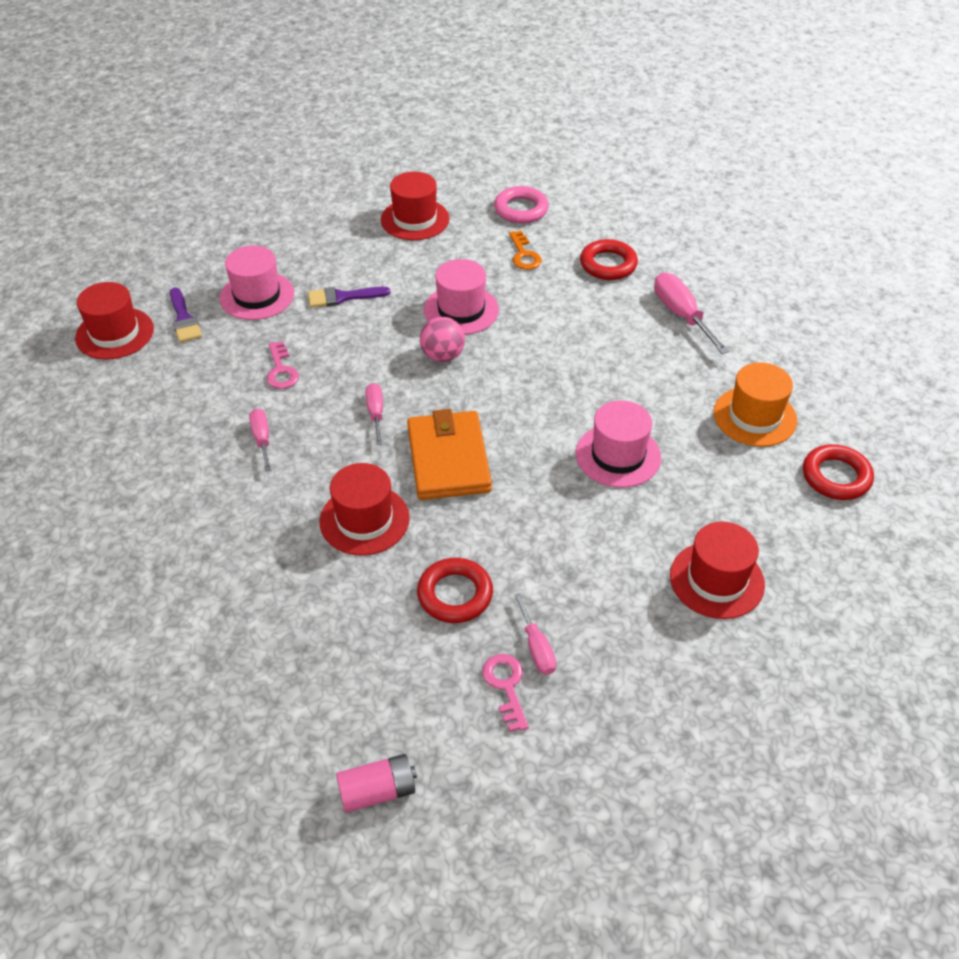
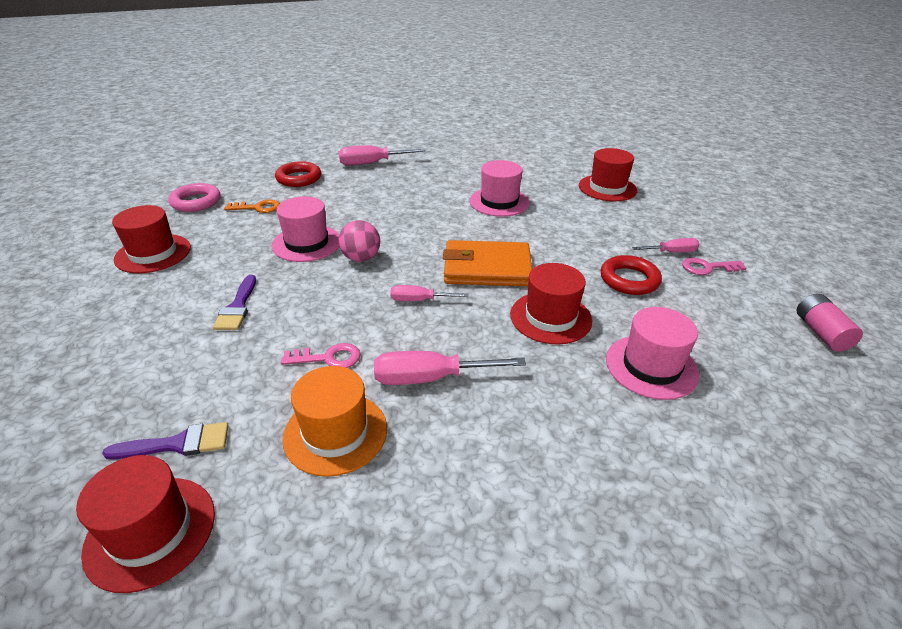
camera: 80 degrees left, 10 degrees down
pink hat [219,245,294,320] -> pink hat moved to [606,307,700,400]
pink screwdriver [249,408,271,471] -> pink screwdriver [374,351,526,385], size x1.64
orange hat [714,362,797,447] -> orange hat moved to [282,366,387,477]
red ring [803,444,874,500] -> none

